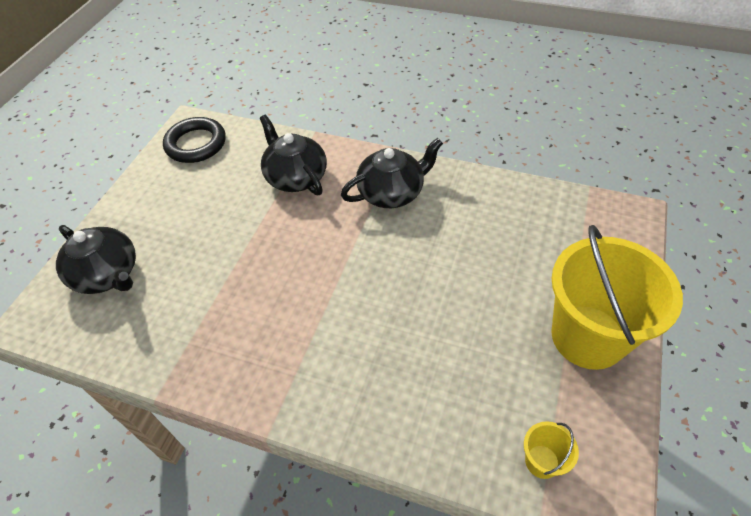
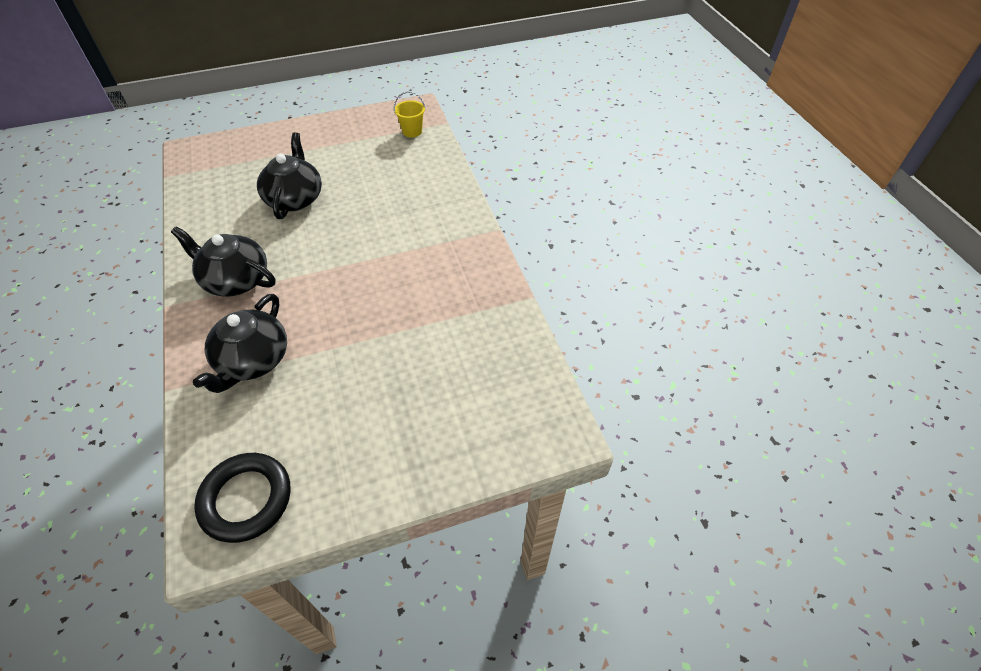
camera: 130 degrees left, 0 degrees up
black teapot [56,225,136,294] -> black teapot moved to [257,132,322,219]
yellow bucket [551,225,683,370] -> none

